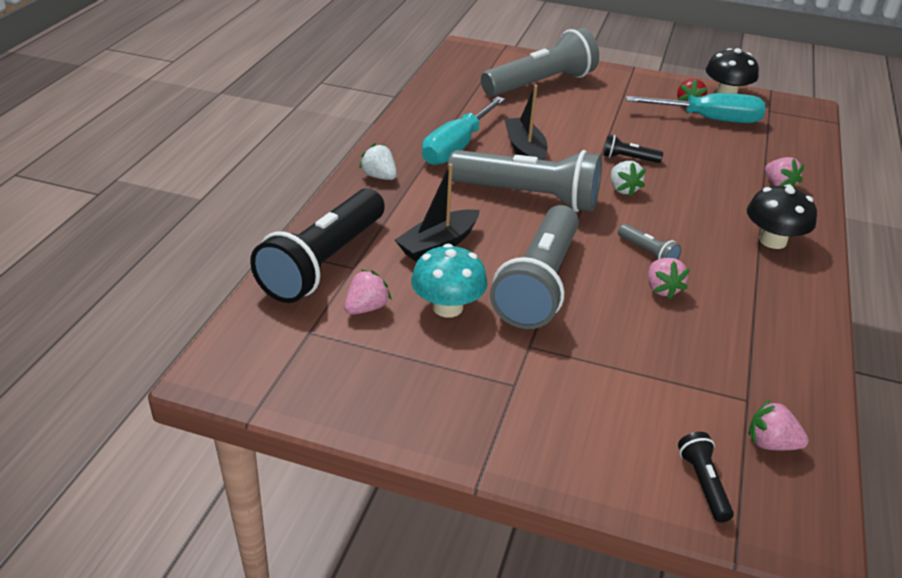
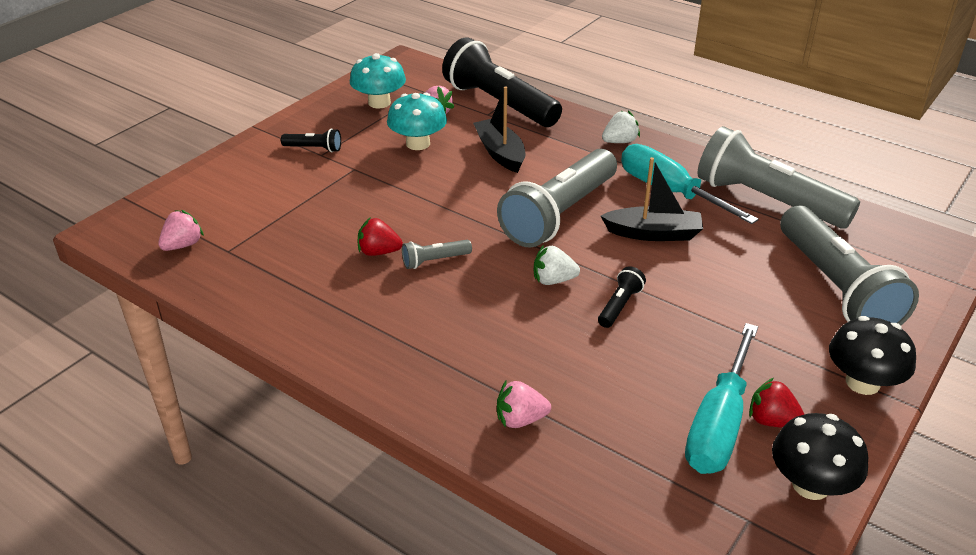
camera: 110 degrees right, 0 degrees up
grey flashlight [490,205,579,329] -> grey flashlight moved to [698,126,860,229]
pink strawberry [648,258,690,300] -> red strawberry [358,217,403,256]
black flashlight [678,432,734,523] -> black flashlight moved to [281,129,341,152]
black mushroom [747,184,817,249] -> black mushroom moved to [829,316,916,395]
none -> turquoise mushroom [350,53,406,109]

